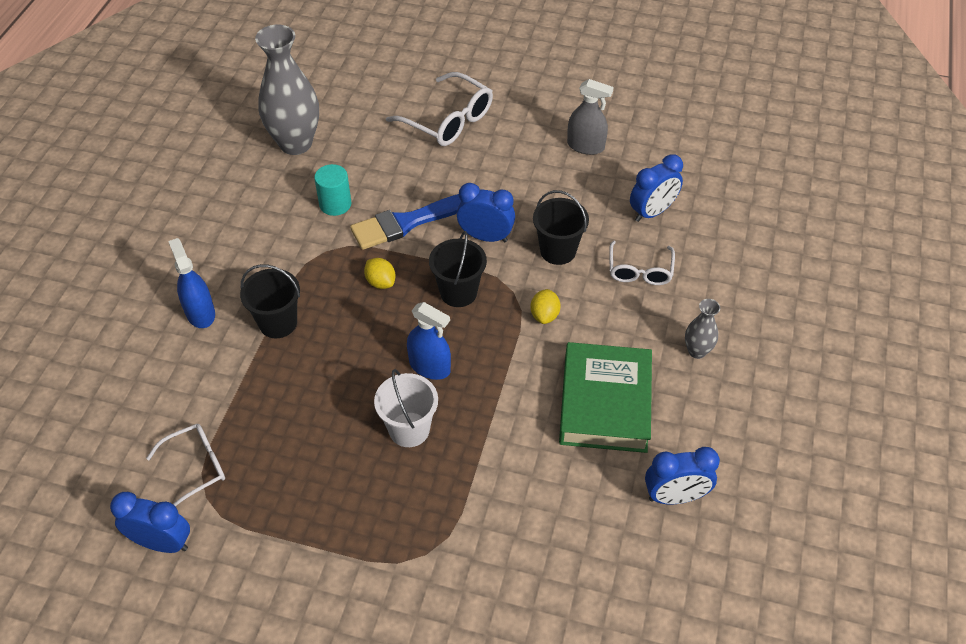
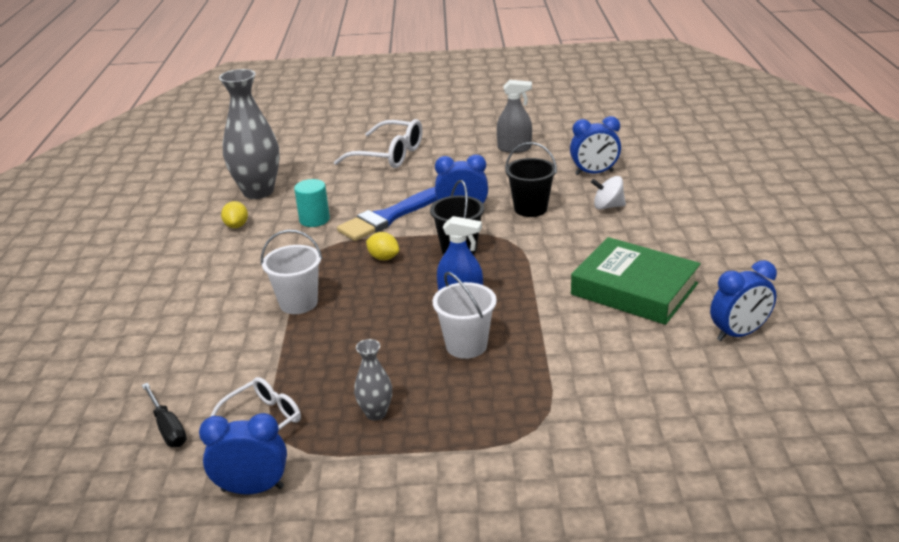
camera: 15 degrees left, 20 degrees down
blue spray bottle [168,238,215,328] -> none
black bucket [240,264,300,338] -> white bucket [261,230,322,314]
yellow lemon [530,289,561,324] -> yellow lemon moved to [221,201,248,228]
green book [559,342,652,453] -> green book turned 45 degrees counterclockwise [571,237,701,325]
white glasses [609,241,675,285] -> white spinning top [591,176,626,210]
blue clock [630,154,683,222] -> blue clock turned 45 degrees clockwise [570,116,621,175]
grey vase [685,299,720,359] -> grey vase moved to [354,339,392,421]
none -> black screwdriver [142,383,187,447]

